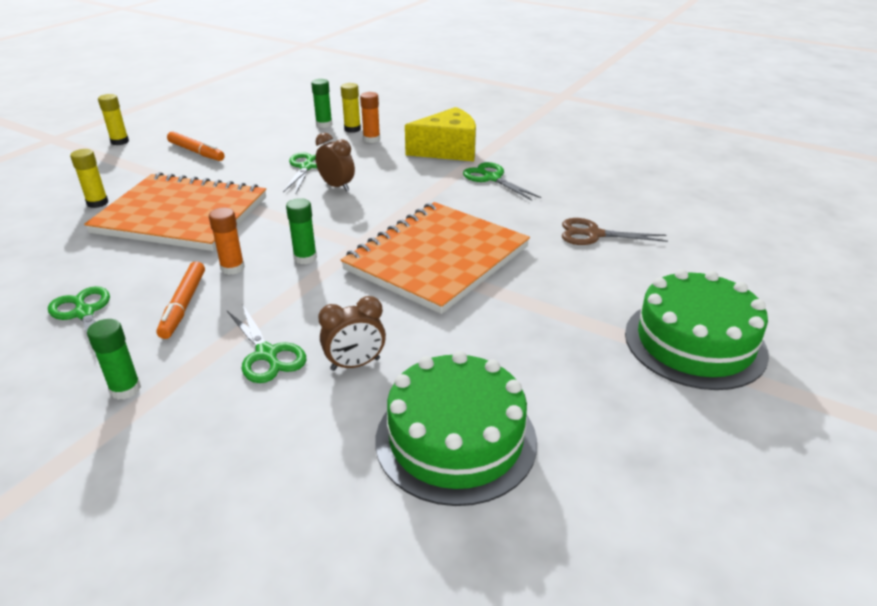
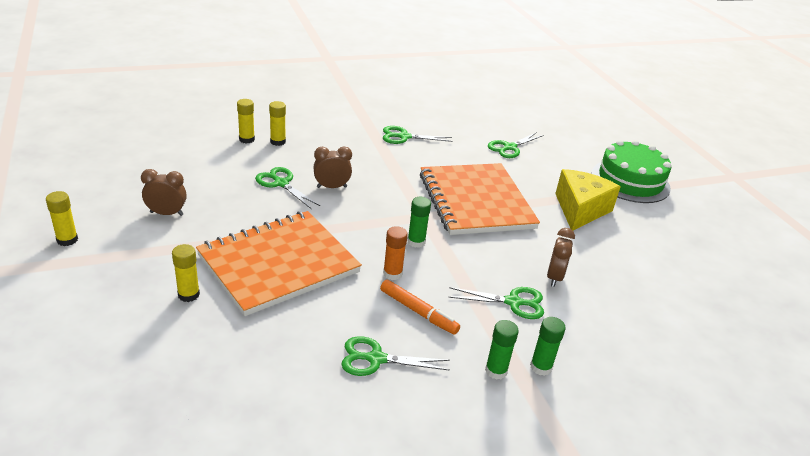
camera: 55 degrees left, 0 degrees up
orange marker [167,131,225,161] -> brown clock [141,169,187,216]
green glue stick [311,79,332,128] -> green glue stick moved to [530,317,566,376]
orange glue stick [360,92,380,143] -> yellow glue stick [269,101,286,146]
green cake [375,351,537,506] -> none
yellow cheese [405,107,476,161] -> yellow cheese moved to [555,169,621,231]
brown scissors [562,218,668,245] -> green scissors [488,132,544,158]

